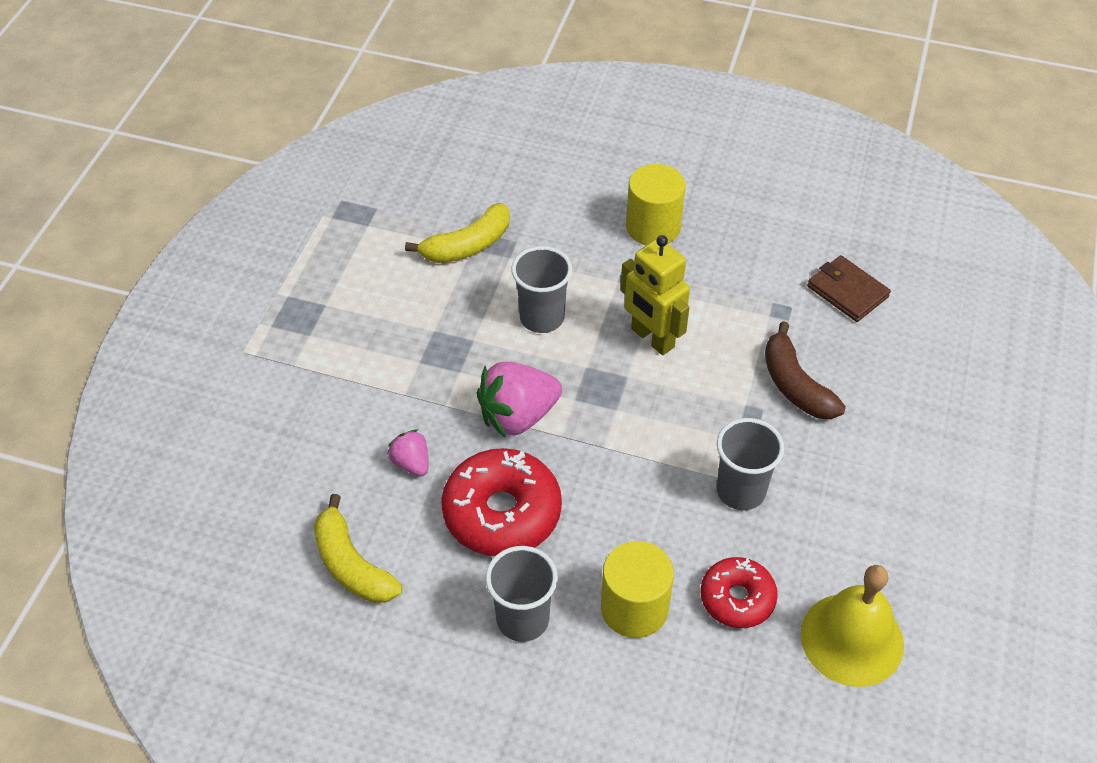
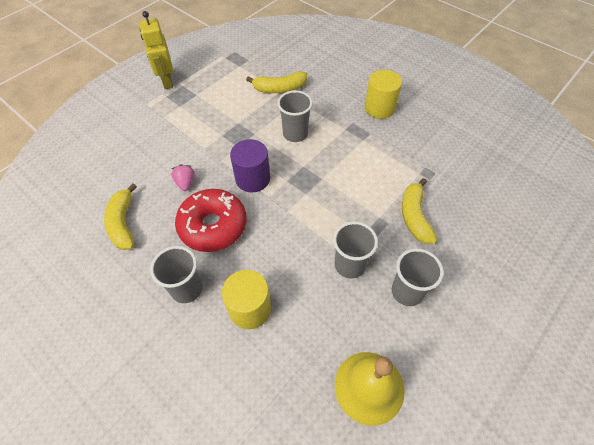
camera: 25 degrees right, 5 degrees up
pink strawberry [477,362,562,438] -> purple cylinder [230,139,270,192]
yellow robot [621,235,690,355] -> yellow robot moved to [139,11,173,89]
red donut [700,557,778,628] -> none
brown banana [765,321,846,419] -> yellow banana [402,178,437,244]
brown wallet [807,255,891,322] -> none
none -> grey cup [392,248,444,306]

